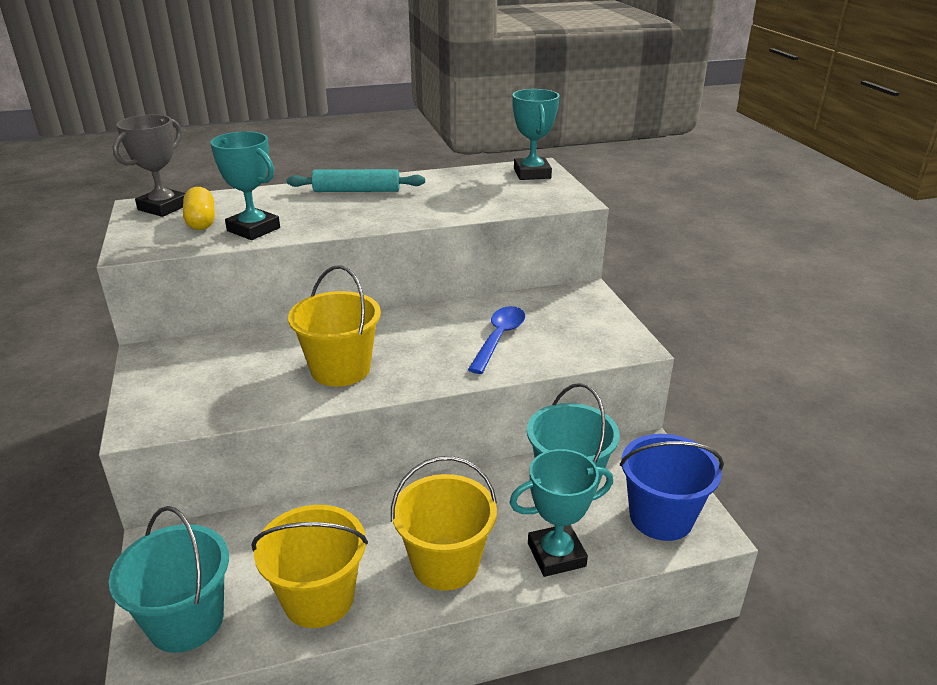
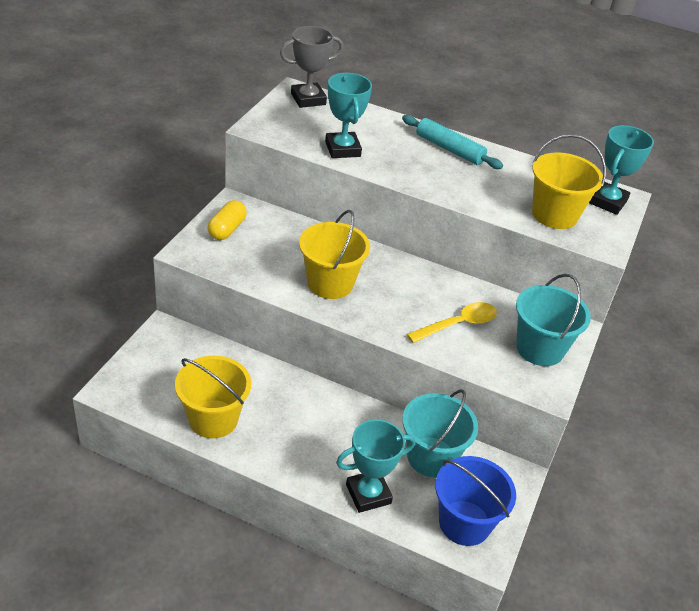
camera: 35 degrees right, 10 degrees up
turquoise bucket [109,506,229,653] -> turquoise bucket moved to [516,274,591,366]
yellow capsule [183,187,215,230] -> yellow capsule moved to [207,200,247,240]
yellow bucket [391,456,497,591] -> yellow bucket moved to [532,134,606,229]
blue spoon [468,306,525,374] -> yellow spoon [407,302,497,343]
turquoise trophy [509,449,613,577] -> turquoise trophy turned 45 degrees counterclockwise [336,419,415,513]

